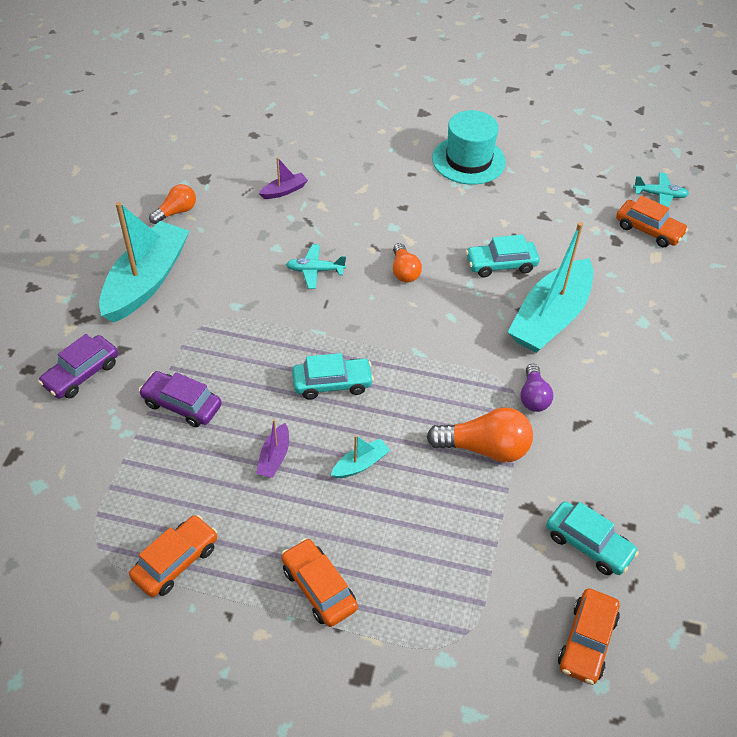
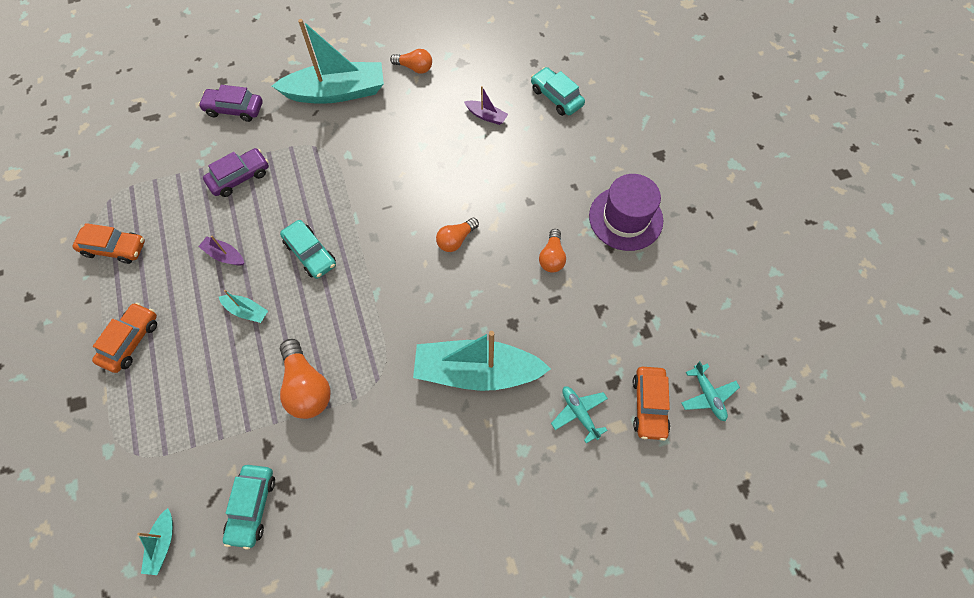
camera: 60 degrees right, 15 degrees up
purple car [139,371,222,427] -> purple car turned 60 degrees clockwise [203,148,269,197]
purple boat [256,419,289,478] -> purple boat turned 45 degrees clockwise [198,236,244,265]
turquoise plane [286,244,346,289] -> turquoise plane moved to [551,386,608,443]
turquoise hat [432,110,506,185] -> purple hat [589,174,663,251]
turquoise car [466,235,539,277] -> turquoise car moved to [531,67,585,116]
purple light bulb [520,364,553,412] -> none
orange car [558,588,620,685] -> turquoise boat [137,508,173,575]
none -> orange light bulb [539,229,566,272]

